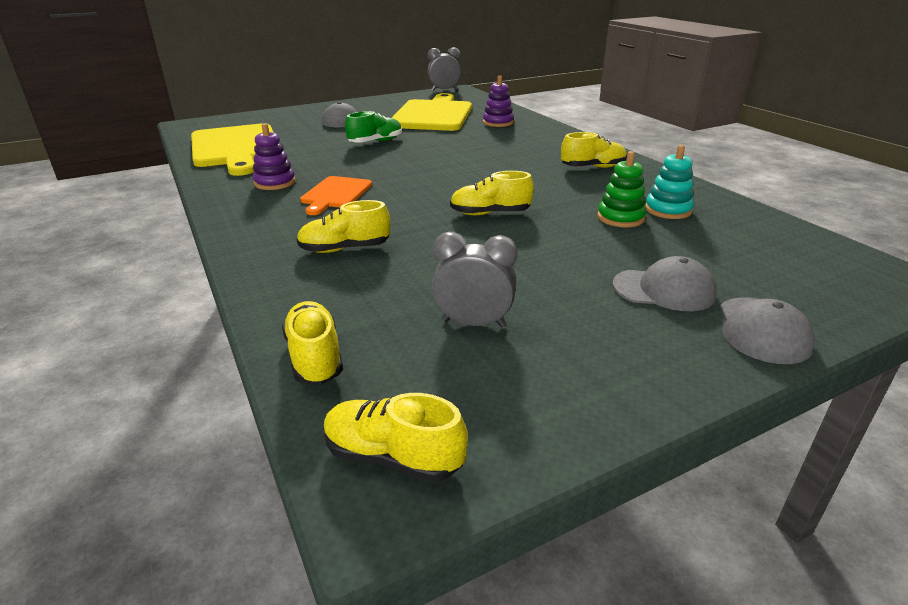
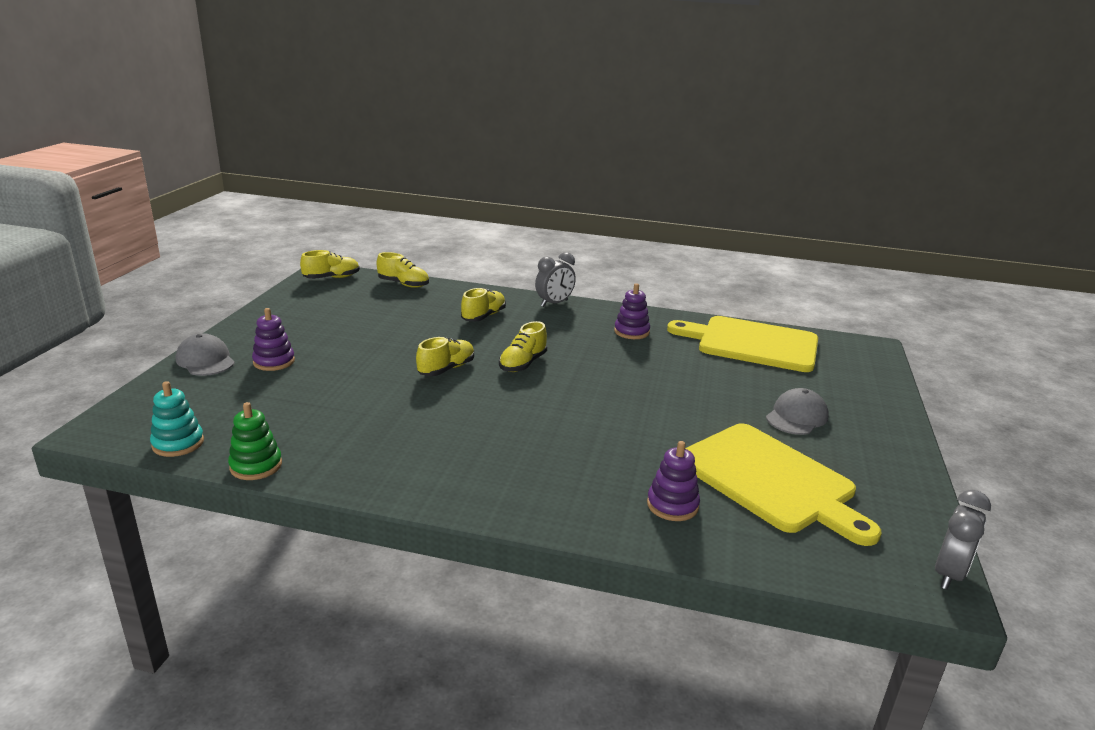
camera: 130 degrees right, 5 degrees down
orange cutting board [300,176,372,215] -> none
green shoe [345,111,402,142] -> none
grey clock [432,232,518,328] -> grey clock moved to [535,252,576,307]
yellow shoe [561,132,627,168] -> yellow shoe moved to [499,321,547,372]
green stacking toy [597,151,646,227] -> green stacking toy moved to [228,402,282,480]
grey cap [612,256,717,311] -> purple stacking toy [252,308,295,371]
turquoise stacking toy [645,145,694,219] -> turquoise stacking toy moved to [150,381,204,457]

